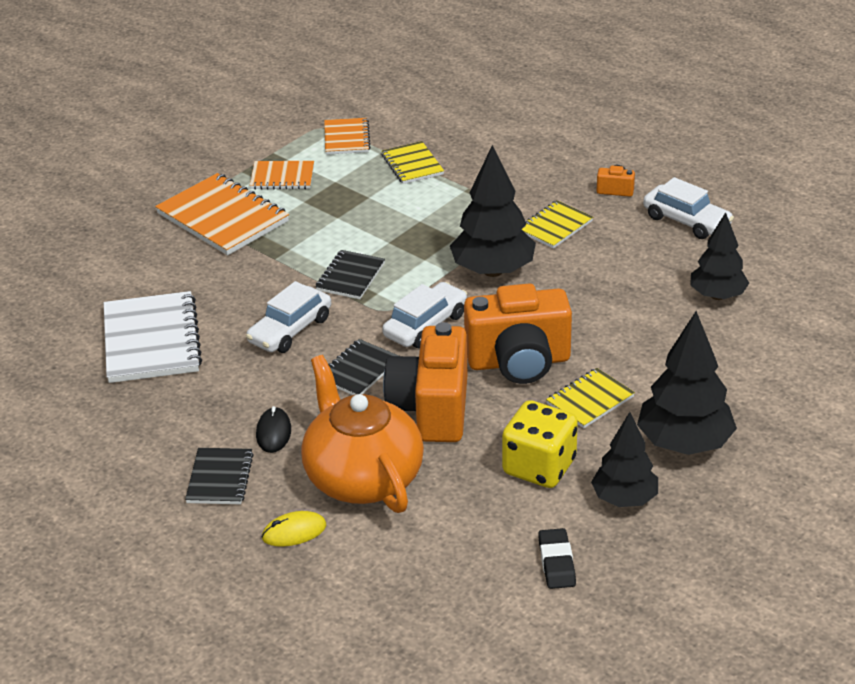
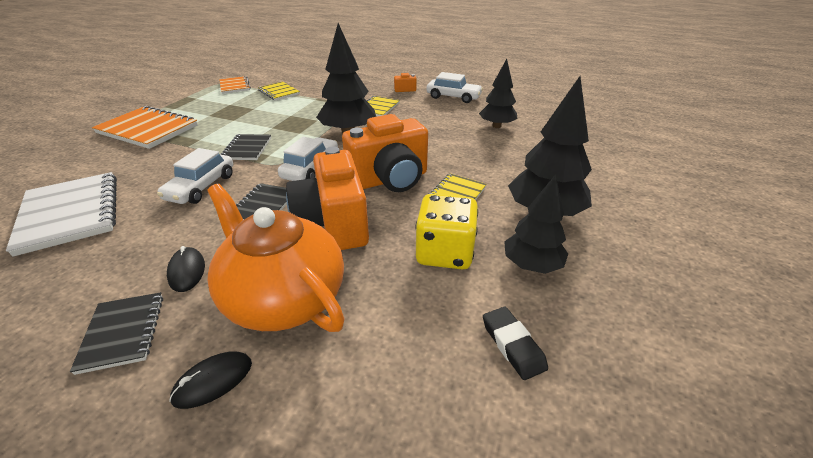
camera: 20 degrees left, 0 degrees up
orange notebook [249,161,314,190] -> none
yellow mouse [262,511,326,547] -> black mouse [169,351,252,409]

